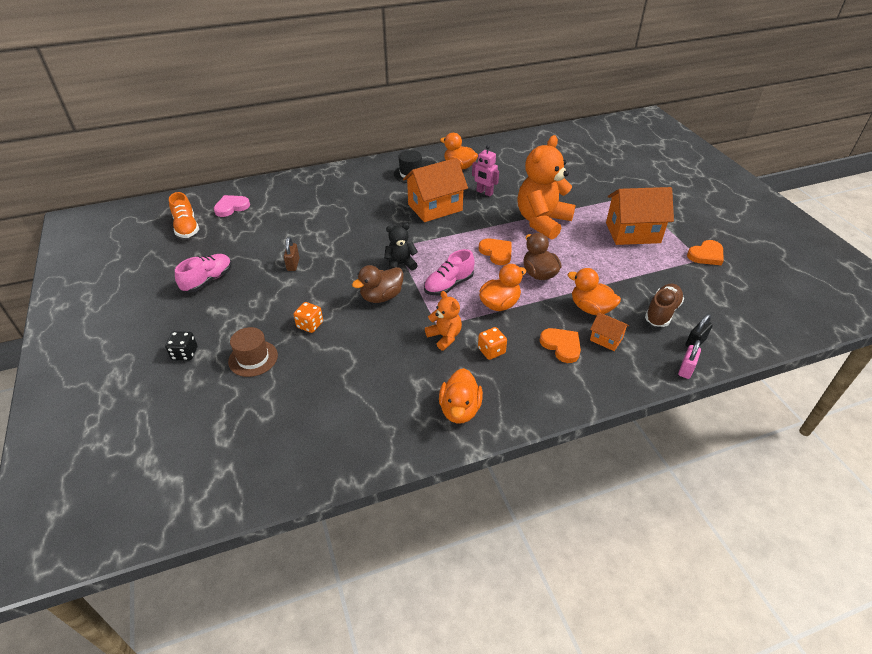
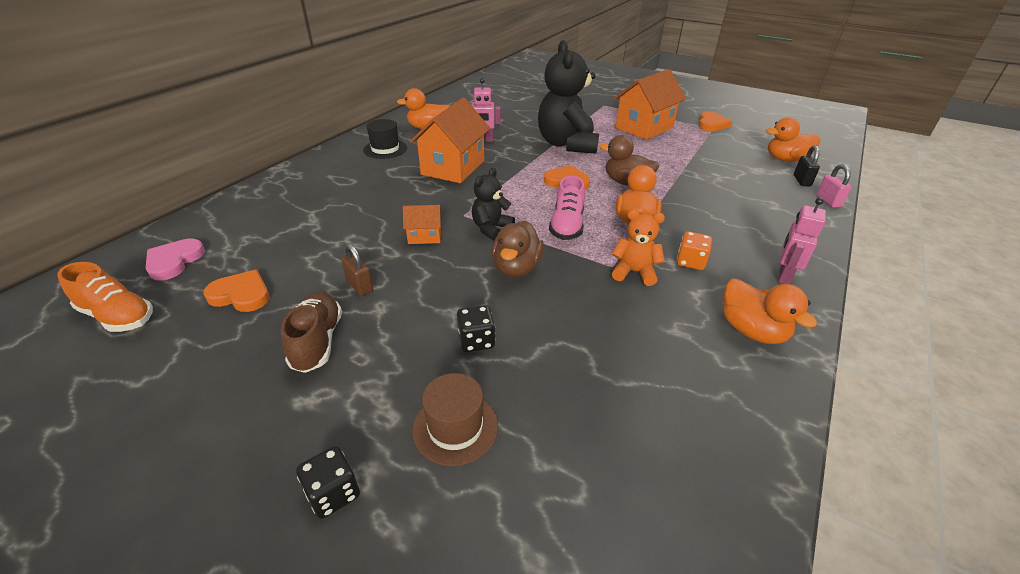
camera: 40 degrees left, 5 degrees down
pink shoe [175,254,232,293] -> none
orange dice [294,302,323,333] -> black dice [457,305,495,352]
orange teddy bear [517,135,576,240] -> black teddy bear [538,40,599,154]
orange heart [540,328,581,363] -> orange heart moved to [203,270,270,312]
orange duck [568,268,621,315] -> orange duck moved to [766,117,821,162]
orange house [590,312,629,351] -> orange house moved to [403,205,442,244]
brown shoe [645,284,684,327] -> brown shoe moved to [281,292,342,373]
none -> pink robot [778,198,826,284]

